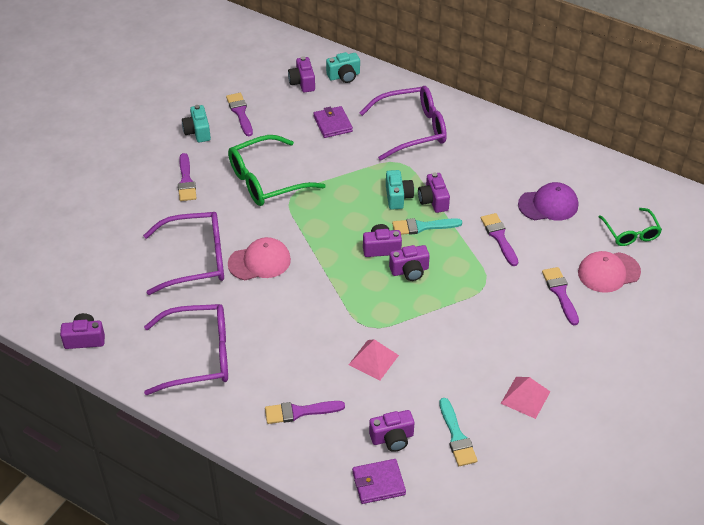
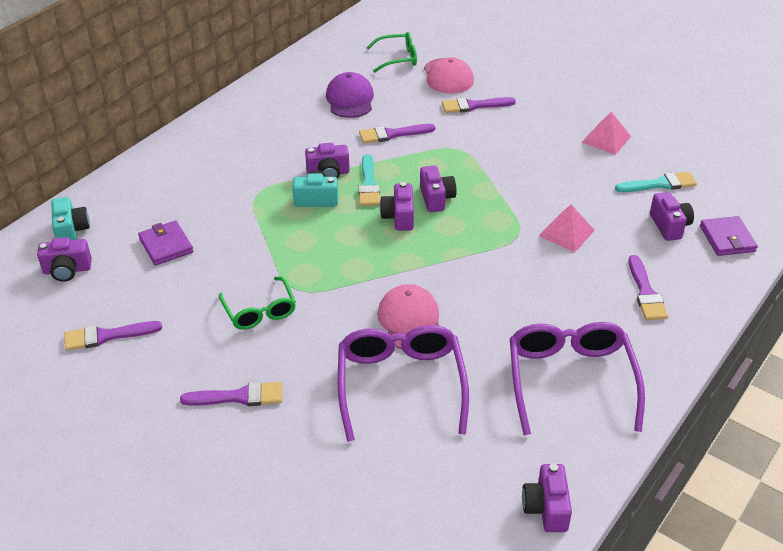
camera: 85 degrees left, 5 degrees down
turquoise camera [182,105,211,142] -> none
green glasses [228,135,326,206] -> green glasses [219,277,296,330], size x0.59
purple wallet [313,106,353,138] -> purple wallet turned 75 degrees clockwise [138,220,194,265]
purple glasses [359,86,447,161] -> none

